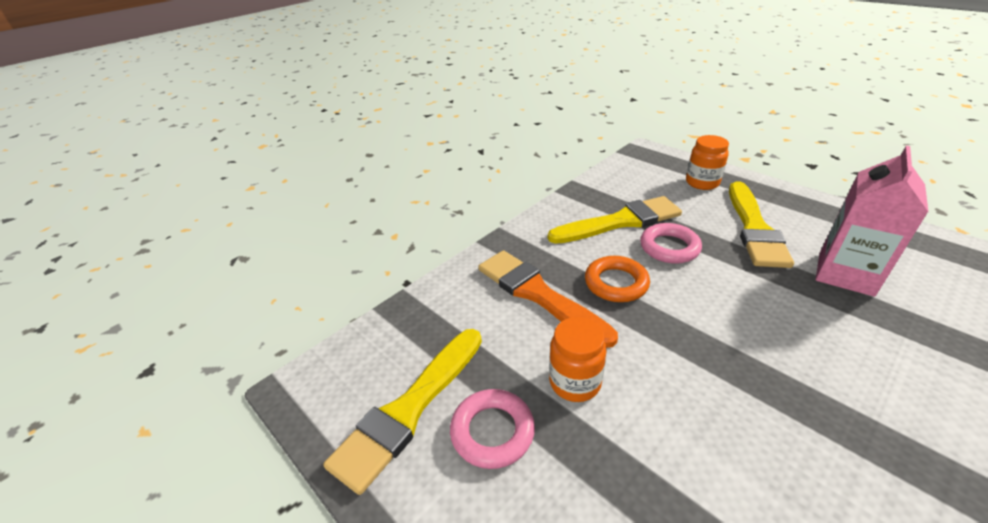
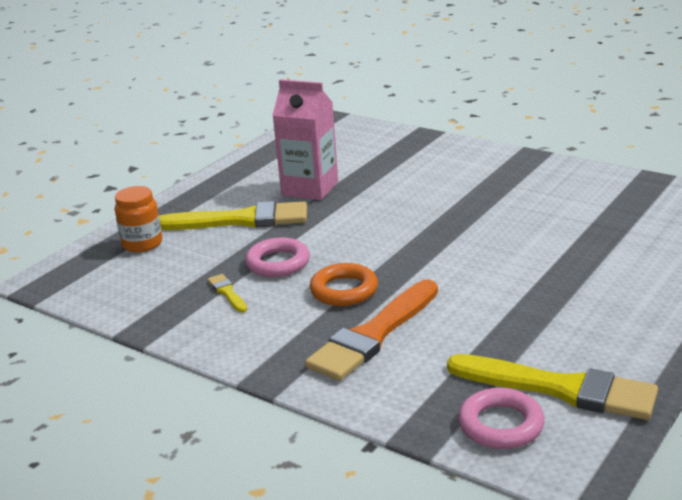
camera: 100 degrees left, 10 degrees down
pink ring [450,389,535,469] -> pink ring moved to [458,388,545,449]
yellow brush [548,196,682,244] -> yellow brush [208,274,247,312], size x0.43
orange jar [549,317,607,402] -> none

